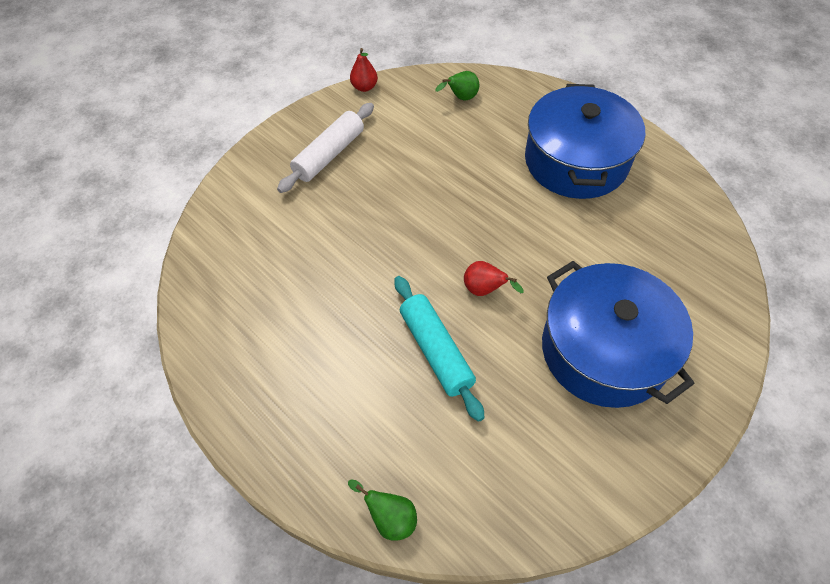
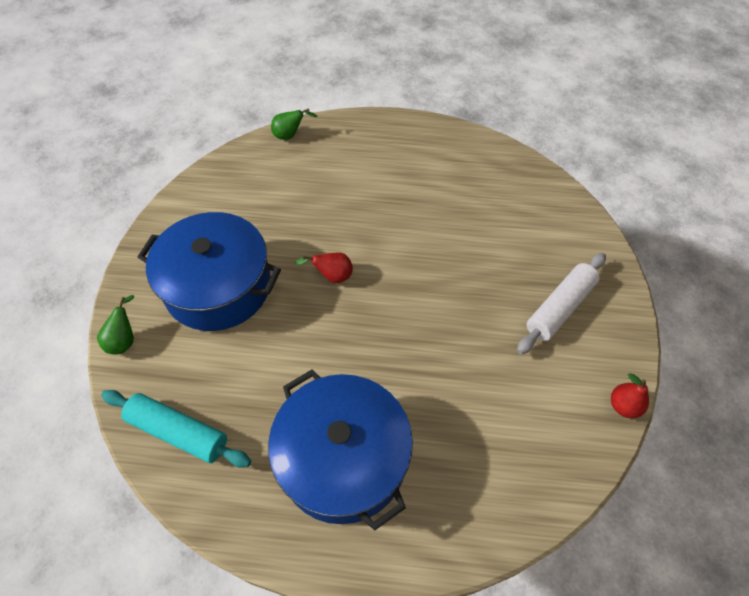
camera: 140 degrees right, 0 degrees up
white rolling pin [277,103,374,193] -> white rolling pin turned 45 degrees clockwise [517,253,606,355]
turquoise rolling pin [394,276,485,422] -> turquoise rolling pin moved to [101,390,251,468]
green pear [435,71,479,100] -> green pear moved to [97,295,134,355]

